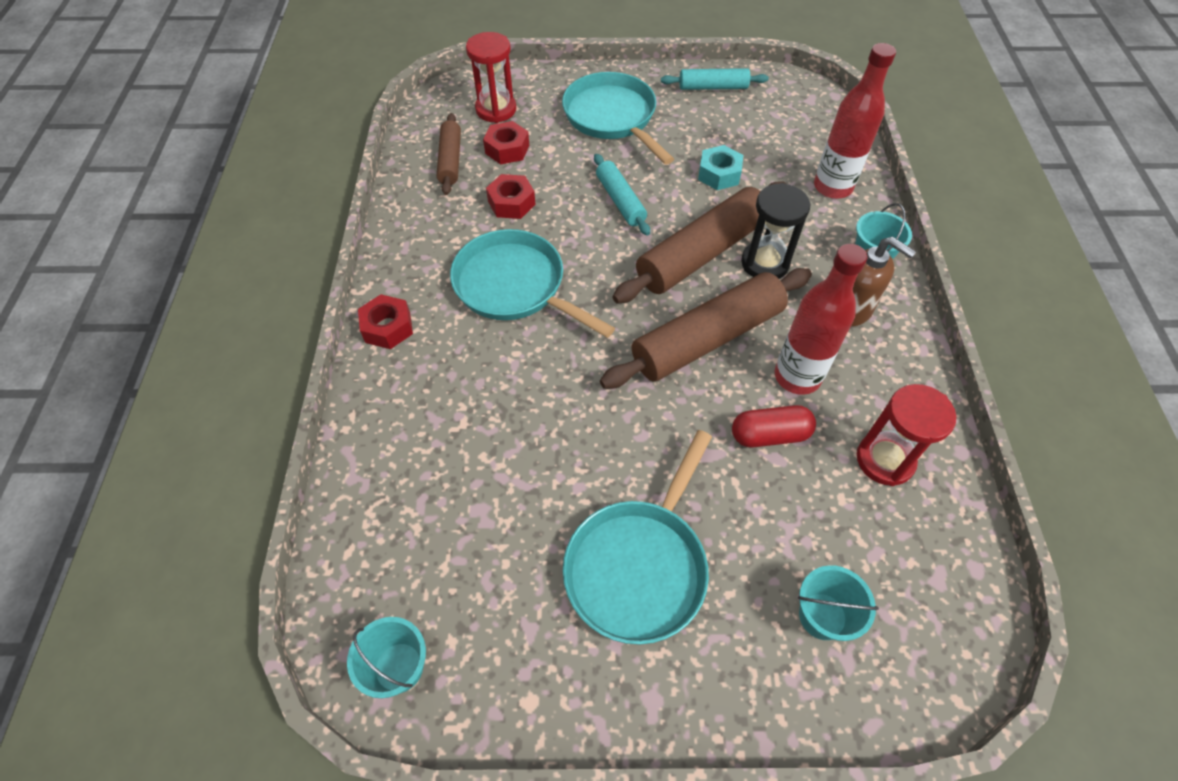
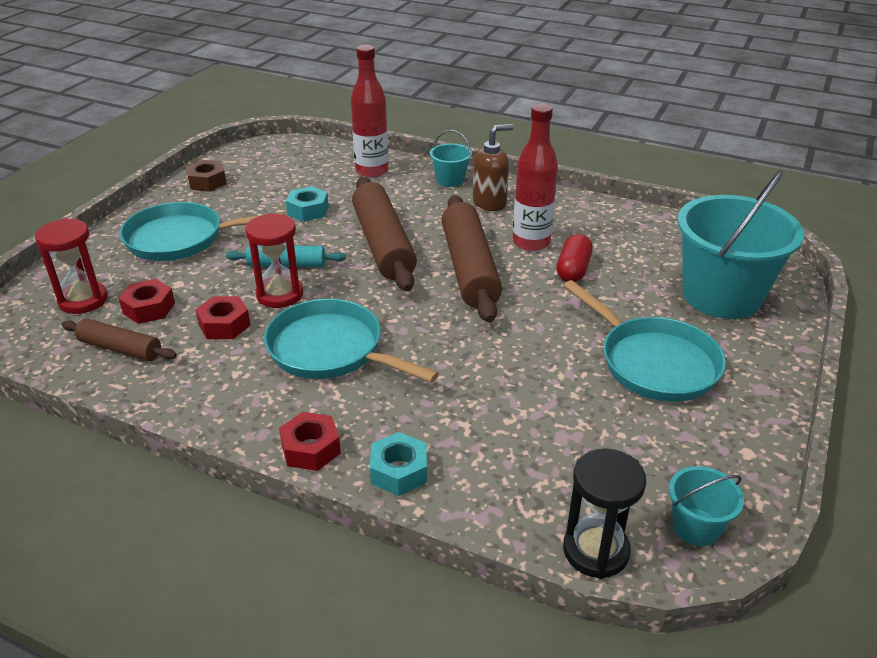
camera: 65 degrees left, 20 degrees down
turquoise pan [450,229,615,338] -> turquoise pan turned 60 degrees clockwise [264,299,439,383]
turquoise rolling pin [661,68,769,90] -> brown nut [186,160,227,192]
black hourglass [741,183,810,279] -> black hourglass moved to [563,449,646,579]
turquoise bucket [798,565,879,641] -> turquoise bucket [677,170,804,319], size x2.24
red hourglass [857,384,956,486] -> red hourglass moved to [245,213,303,308]
none -> turquoise nut [370,432,427,496]

